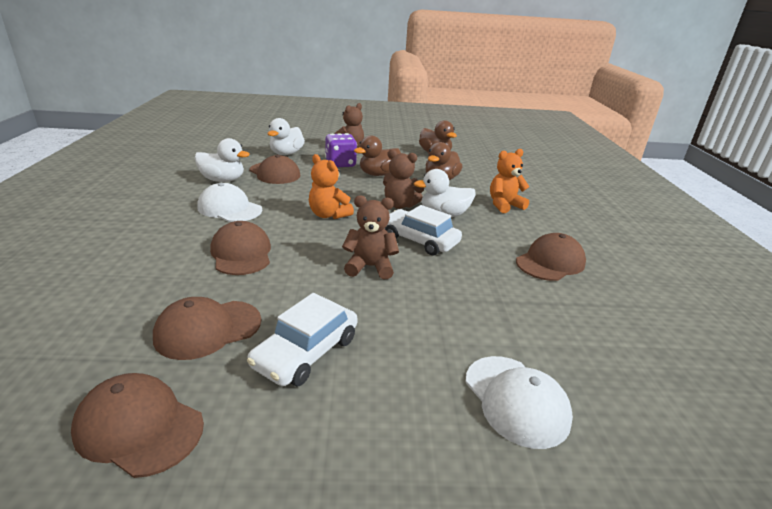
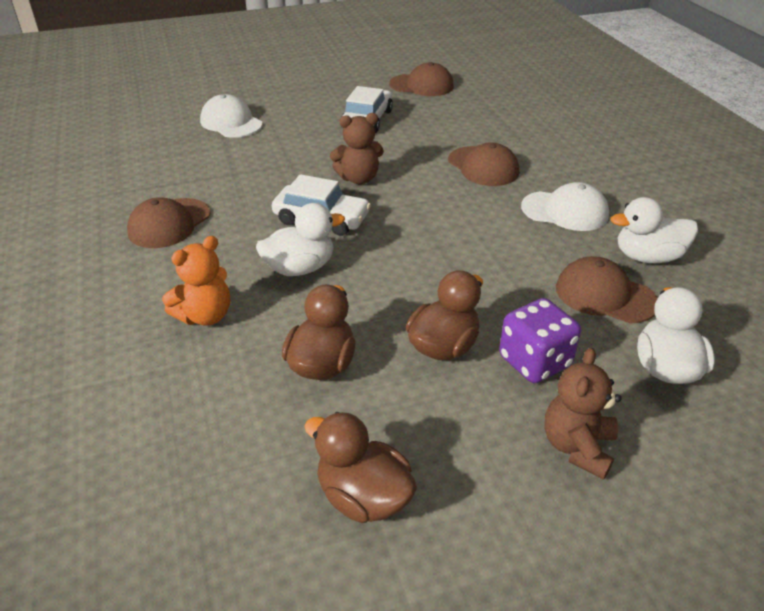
camera: 165 degrees right, 10 degrees up
brown cap [153,297,261,360] -> none
orange teddy bear [309,154,354,219] -> none
brown teddy bear [383,149,424,209] -> none

